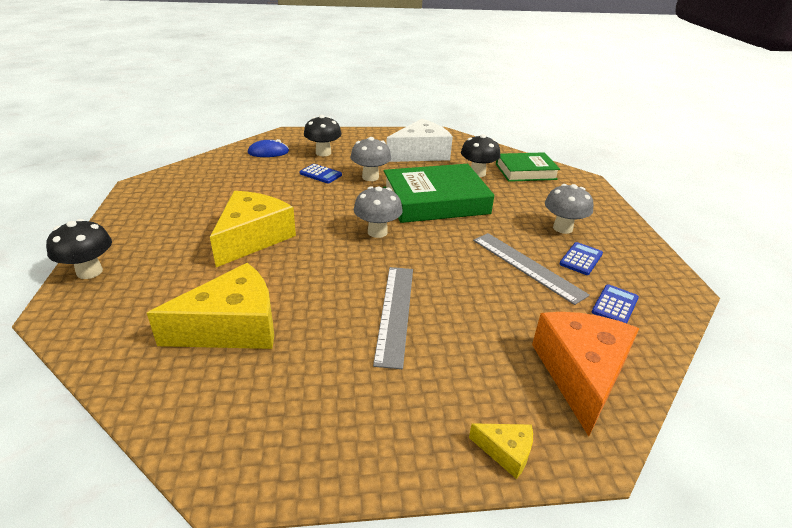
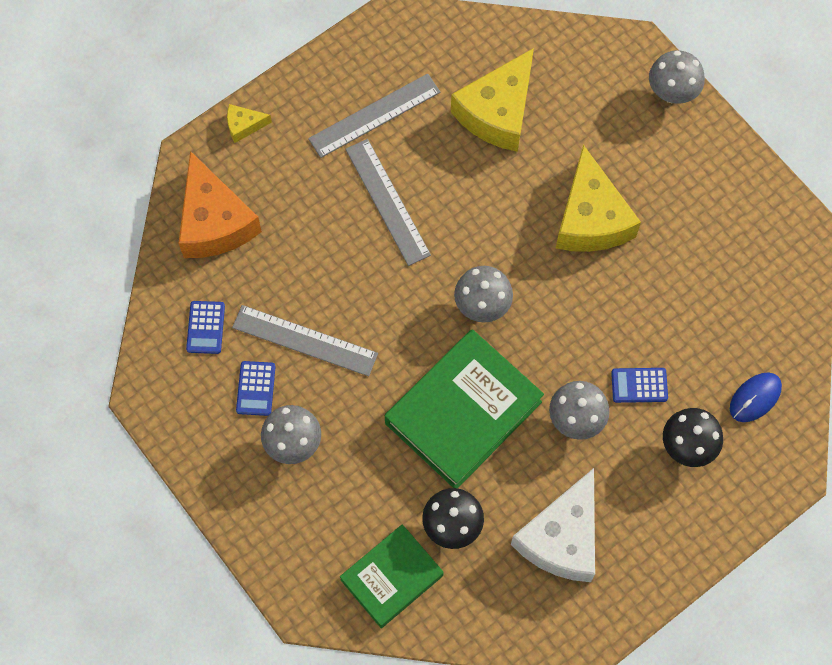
camera: 150 degrees right, 35 degrees up
black mushroom [46,219,112,279] -> grey mushroom [649,50,705,104]
none -> grey ruler [308,74,441,158]

